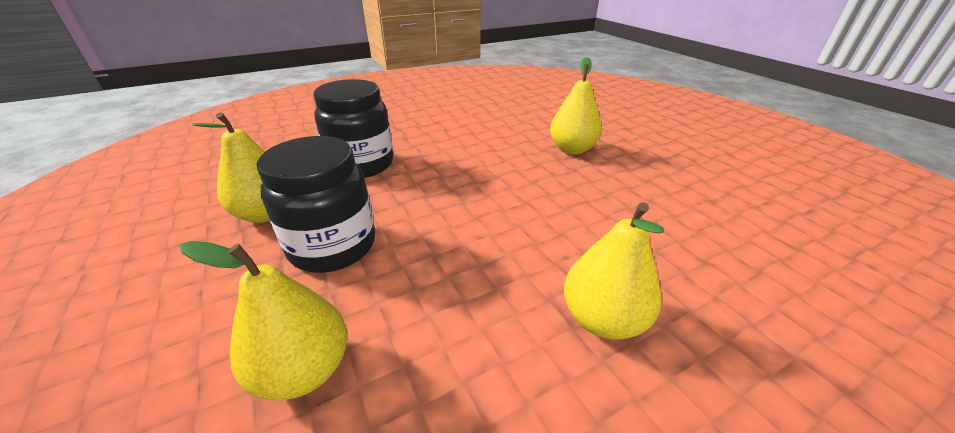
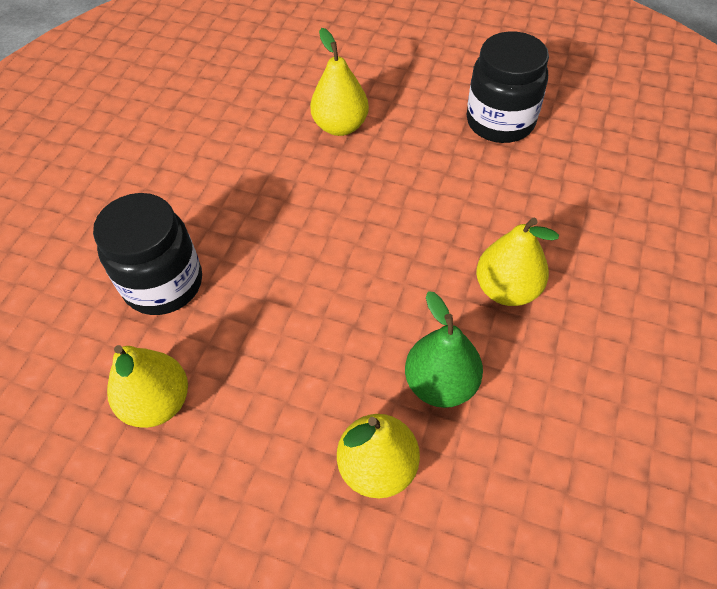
camera: 40 degrees left, 20 degrees up
black jar [257,136,375,273] -> black jar moved to [467,31,549,143]
none -> green pear [405,291,483,408]

